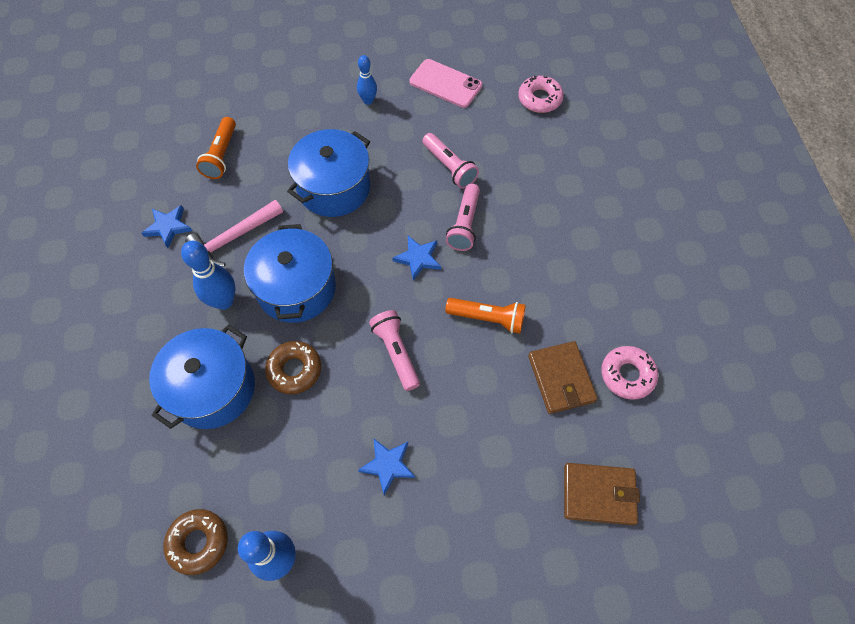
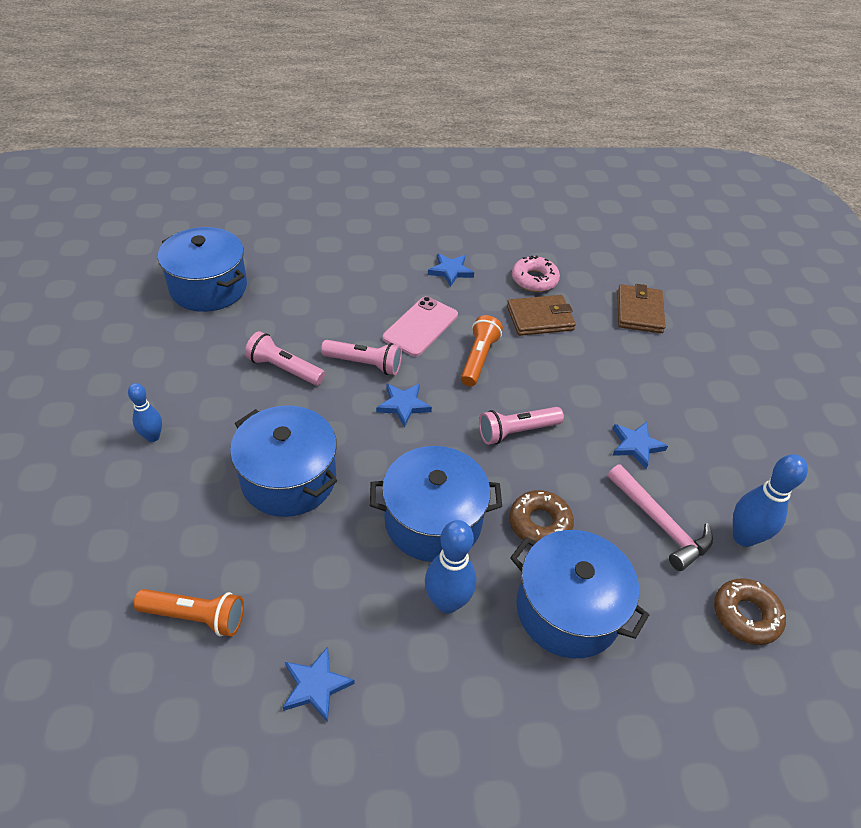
camera: 90 degrees left, 15 degrees down
pink hammer [185,200,283,267] -> pink hammer moved to [608,464,713,571]
pink phone [409,59,482,108] -> pink phone moved to [383,296,458,356]
pink flashlight [422,133,479,189] -> pink flashlight turned 120 degrees counterclockwise [245,331,325,385]
pink donut [518,76,564,113] -> blue pot [158,227,247,312]
none -> blue star [428,253,474,287]

